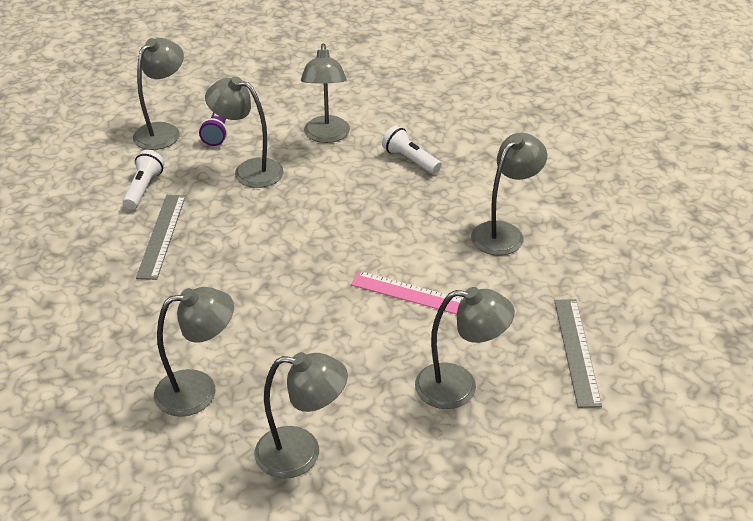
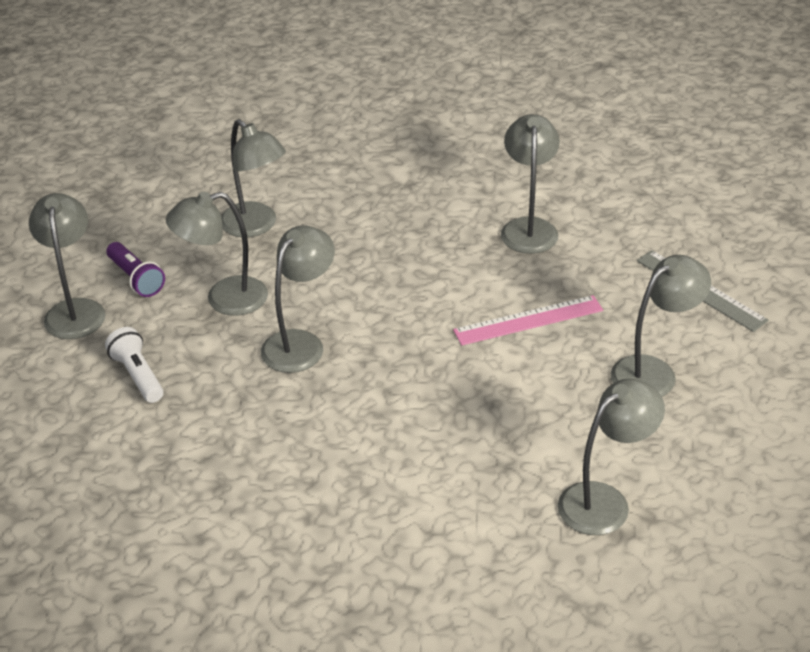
camera: 40 degrees left, 0 degrees up
grey ruler [136,195,186,280] -> none
grey lamp [154,287,234,417] -> grey lamp moved to [261,226,335,373]
white flashlight [382,126,442,174] -> none

